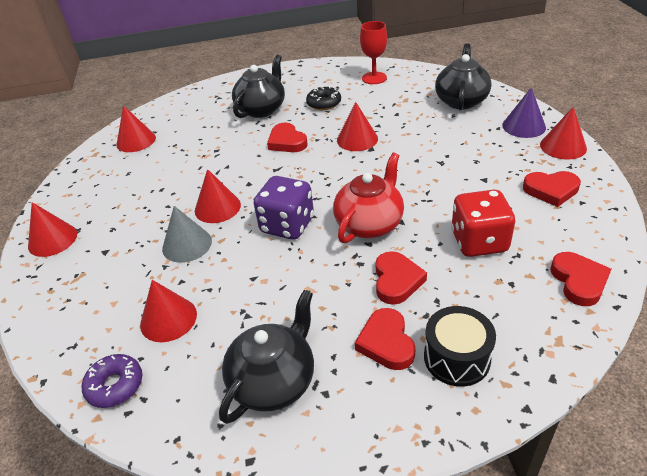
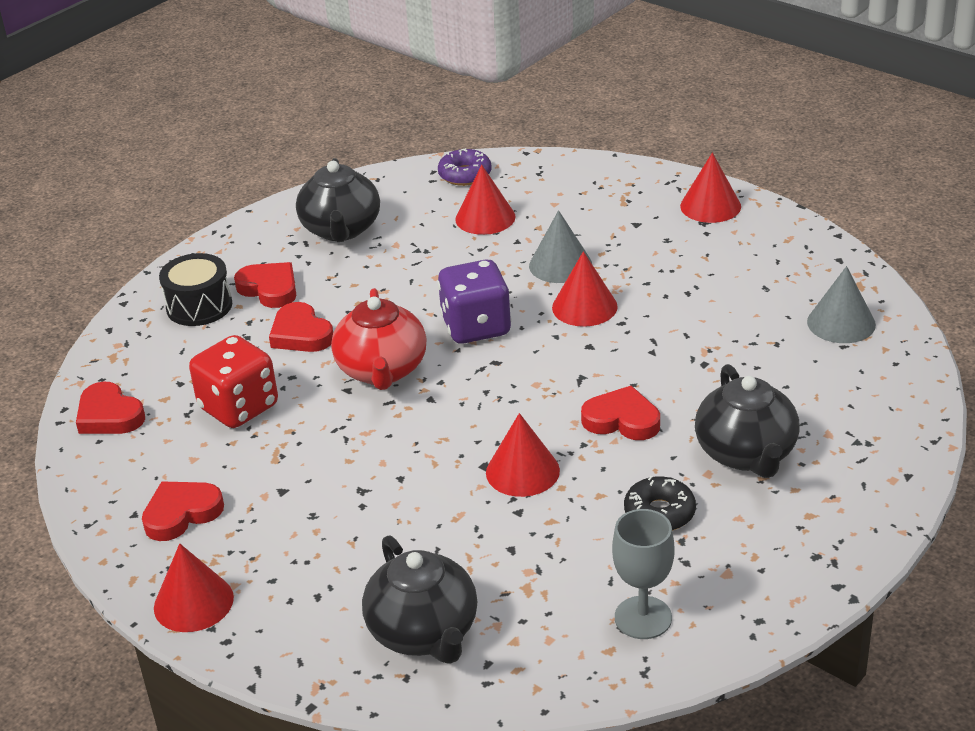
camera: 140 degrees right, 5 degrees down
red cone [116,105,156,152] -> grey cone [807,266,876,343]
red goblet [360,21,387,84] -> grey goblet [612,509,675,639]
purple cone [502,87,546,138] -> none

